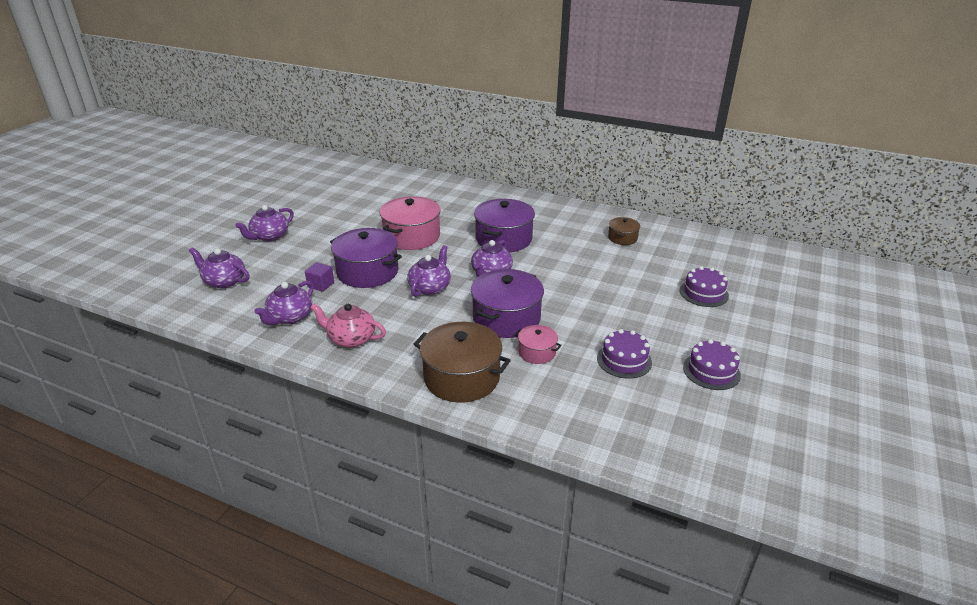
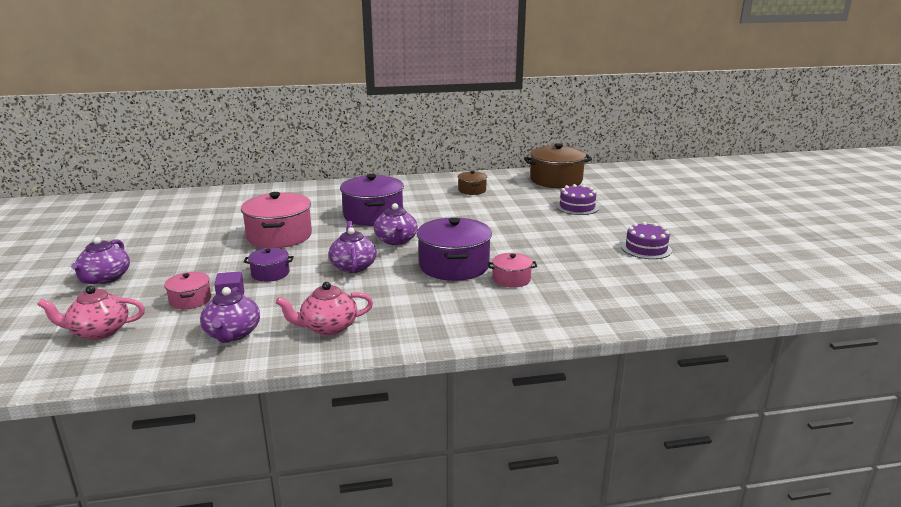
camera: 35 degrees left, 10 degrees down
purple teapot [189,248,250,288] -> pink teapot [37,286,145,340]
purple pot [330,228,402,288] -> purple pot [244,248,294,282], size x0.52
brown pot [414,322,511,403] -> brown pot moved to [524,143,592,188]
purple cake [597,329,652,379] -> none
none -> pink pot [164,272,211,309]

